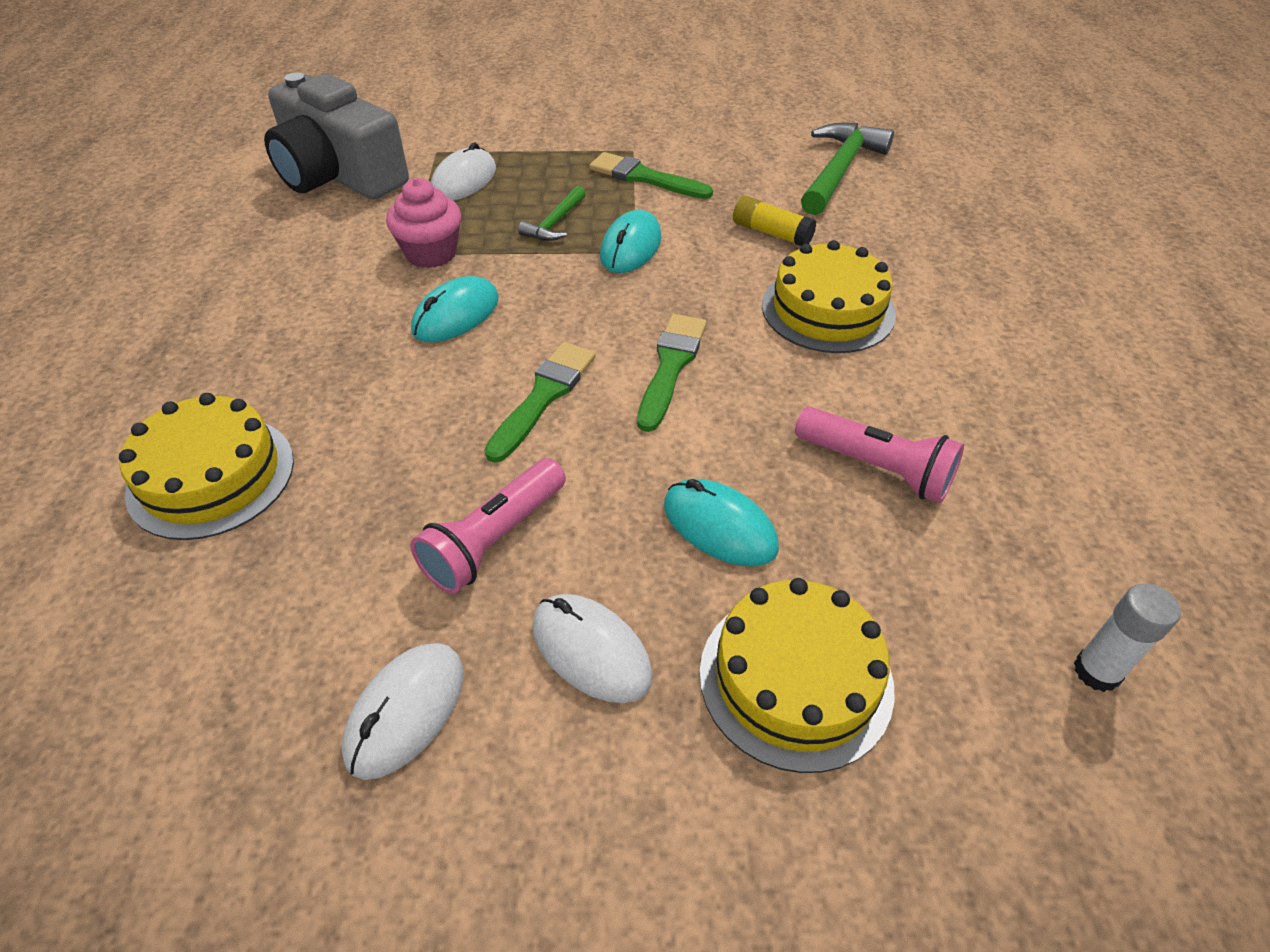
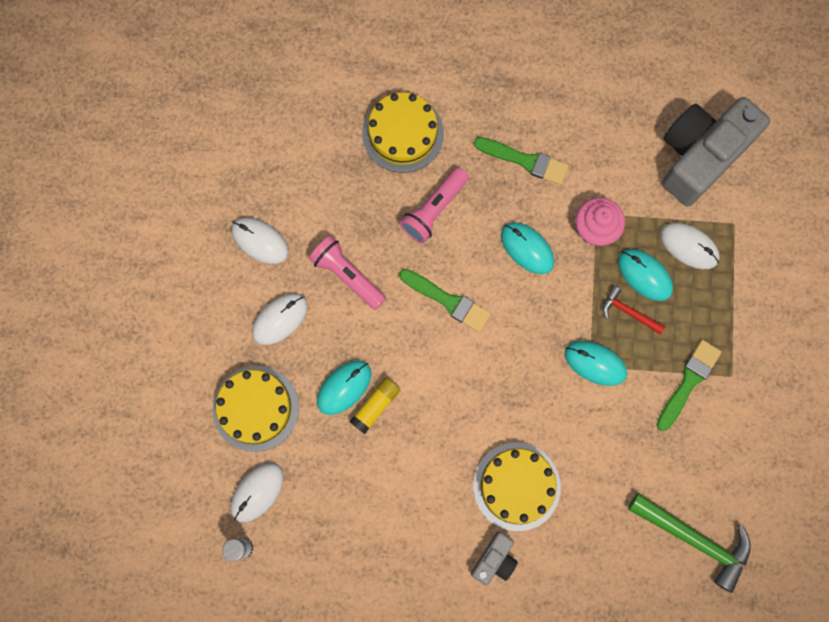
camera: 95 degrees right, 30 degrees up
green hammer [518,186,586,241] -> red hammer [603,286,665,334]
green brush [637,314,707,432] -> green brush moved to [474,137,569,185]
yellow glue stick [733,196,816,246] -> yellow glue stick moved to [349,377,400,434]
pink flashlight [795,407,964,503] -> pink flashlight moved to [400,167,469,243]
none -> white mouse [231,463,284,522]
none -> grey camera [471,532,518,585]
none -> turquoise mouse [618,249,673,301]

